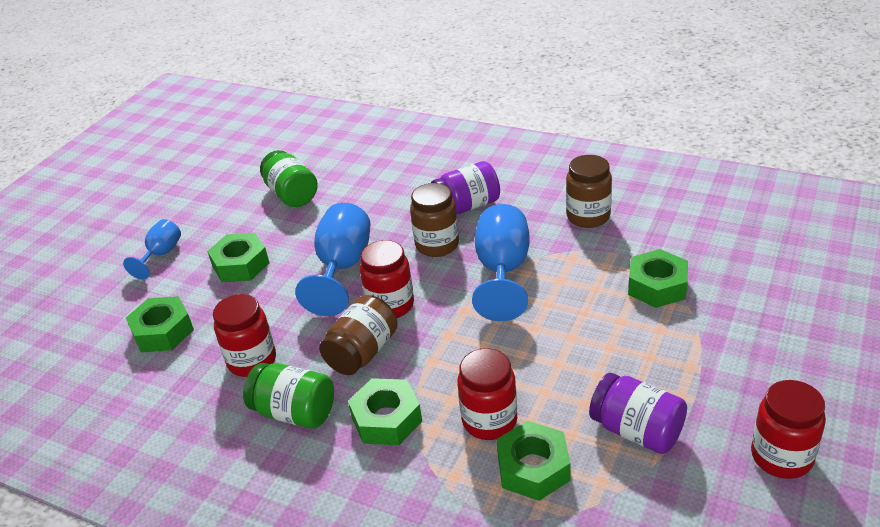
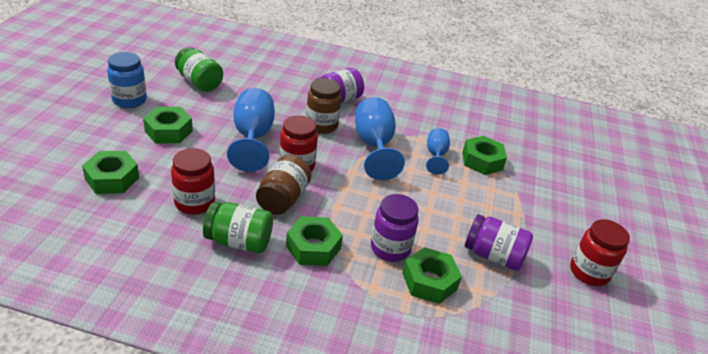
camera: 20 degrees left, 0 degrees up
blue goblet [123,219,181,279] -> blue goblet moved to [426,128,450,175]
red jar [457,348,517,440] -> purple jar [371,194,419,262]
brown jar [566,155,612,228] -> none
none -> blue jar [107,52,147,108]

